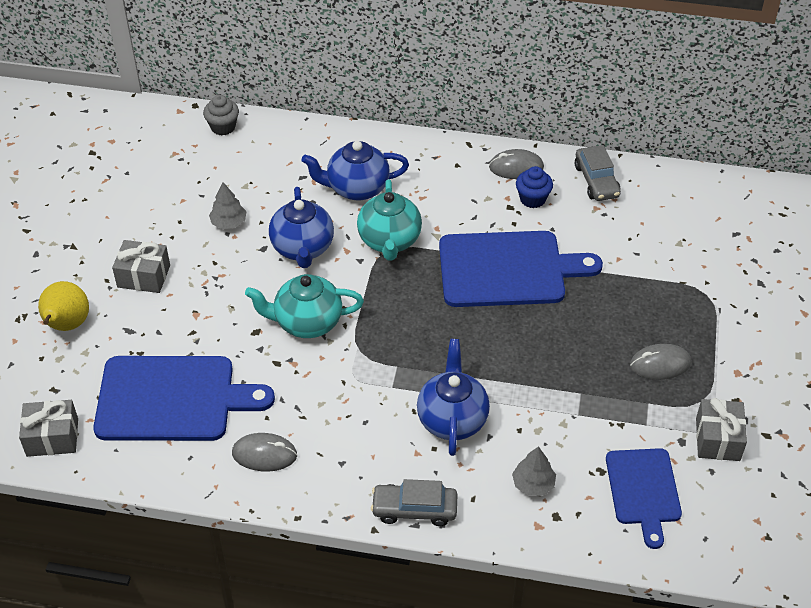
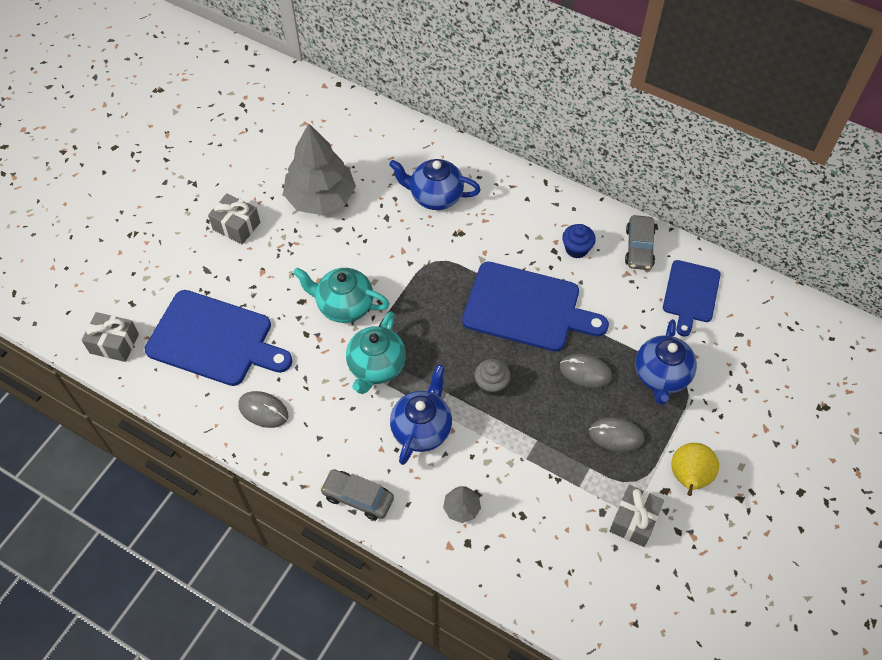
camera: 20 degrees right, 10 degrees up
yellow pear [38,281,89,331] -> yellow pear moved to [671,443,719,496]
grey cupcake [203,95,239,135] -> grey cupcake moved to [475,359,510,395]
grey tree [209,182,246,229] -> grey tree [283,123,356,215], size x2.28
blue teapot [269,187,334,268] -> blue teapot moved to [635,319,697,405]
turquoise teapot [357,179,422,261] -> turquoise teapot moved to [346,311,406,394]
grey mouse [489,149,544,179] -> grey mouse moved to [560,354,612,388]
blue cutting board [606,448,682,549] -> blue cutting board moved to [663,260,721,337]

